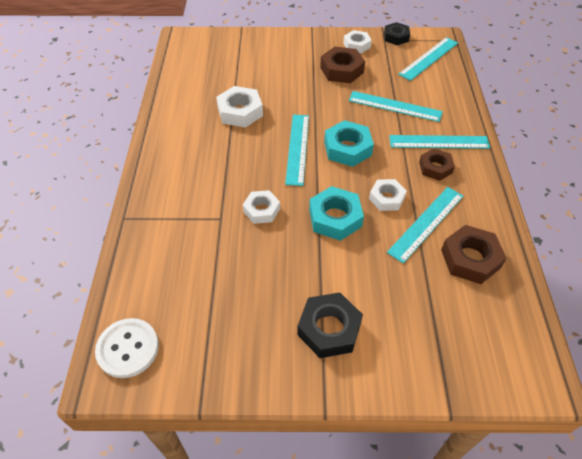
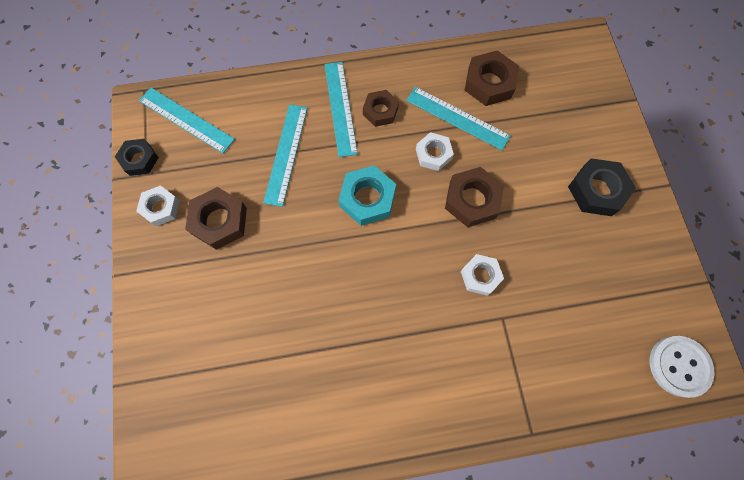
camera: 100 degrees left, 20 degrees up
white nut [216,86,263,128] -> none
turquoise ruler [285,115,309,186] -> none
turquoise nut [309,186,364,241] -> brown nut [445,167,504,227]

